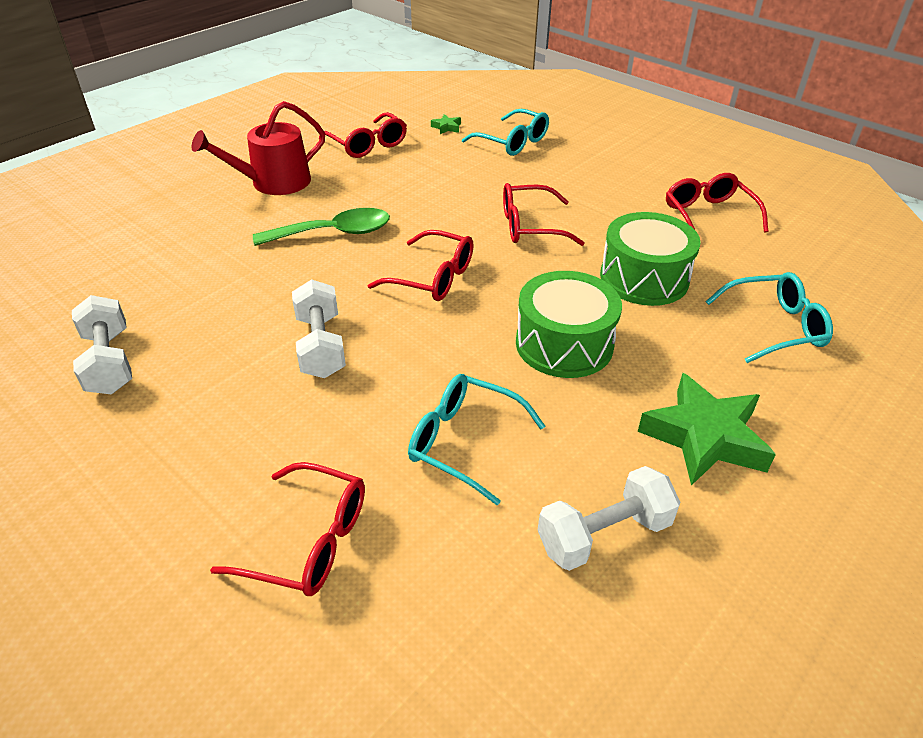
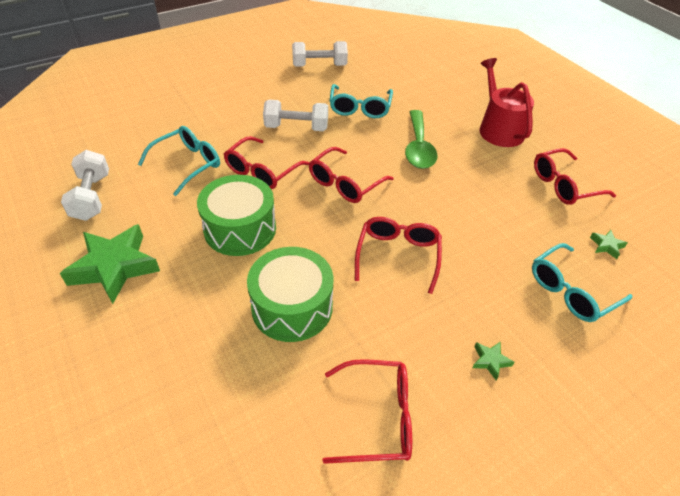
camera: 105 degrees right, 5 degrees up
red glasses [210,462,365,596] -> red glasses moved to [224,136,309,189]
turquoise glasses [705,272,833,363] -> turquoise glasses moved to [330,84,393,118]
none -> green star [472,341,514,380]

